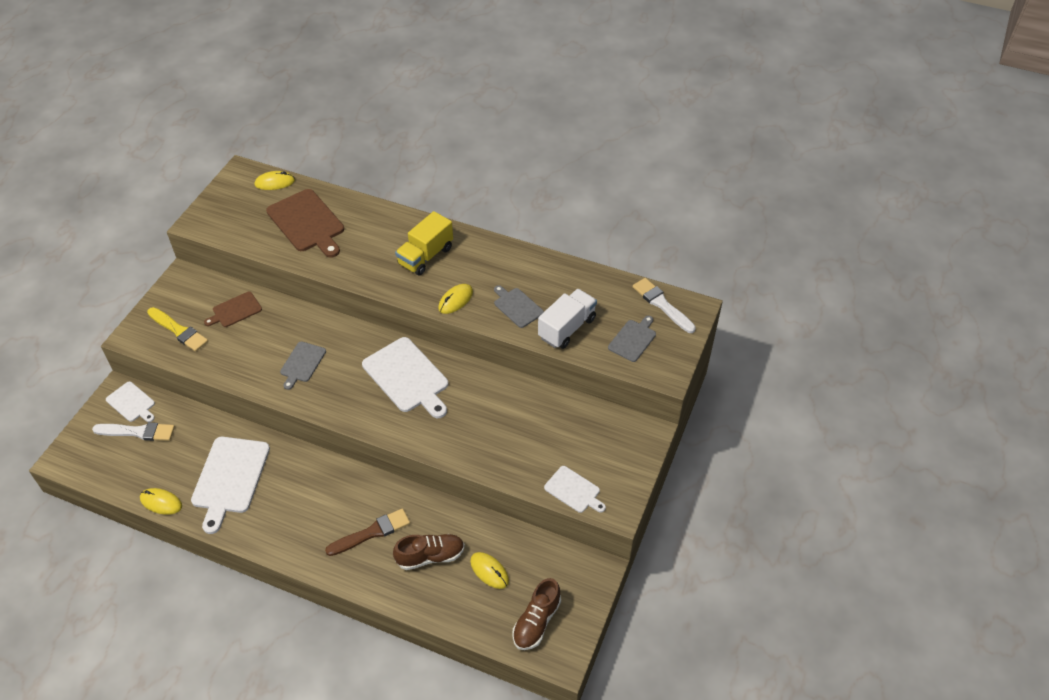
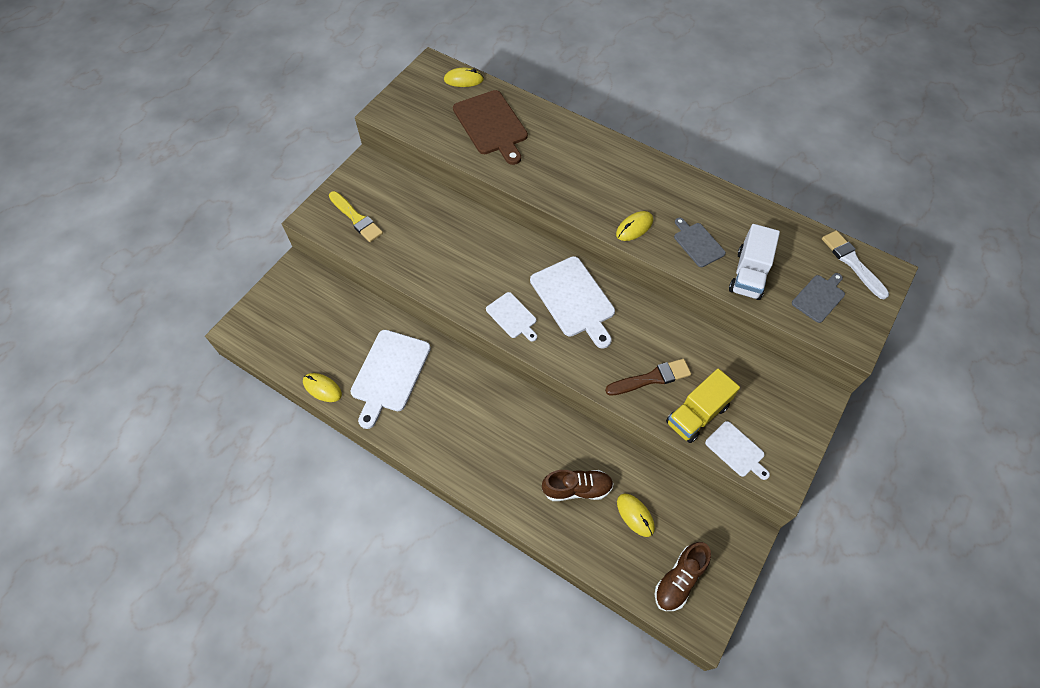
camera: 10 degrees right, 10 degrees up
white brush [92,422,175,441] -> none
white cutting board [106,381,155,422] -> white cutting board moved to [486,292,537,342]
brown cutting board [204,292,262,327] -> none
grey cutting board [280,341,326,390] -> none
brown brush [325,508,410,556] -> brown brush moved to [605,359,691,396]
yellow truck [395,211,453,276] -> yellow truck moved to [666,368,740,443]
white truck [538,289,597,349] -> white truck turned 150 degrees clockwise [729,224,780,300]

